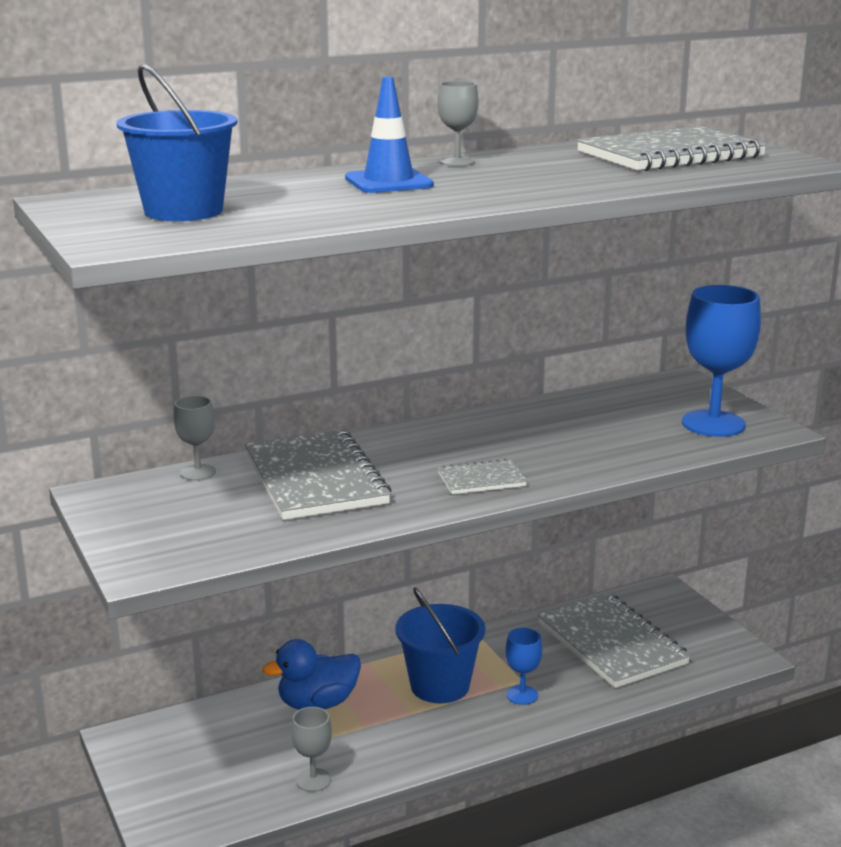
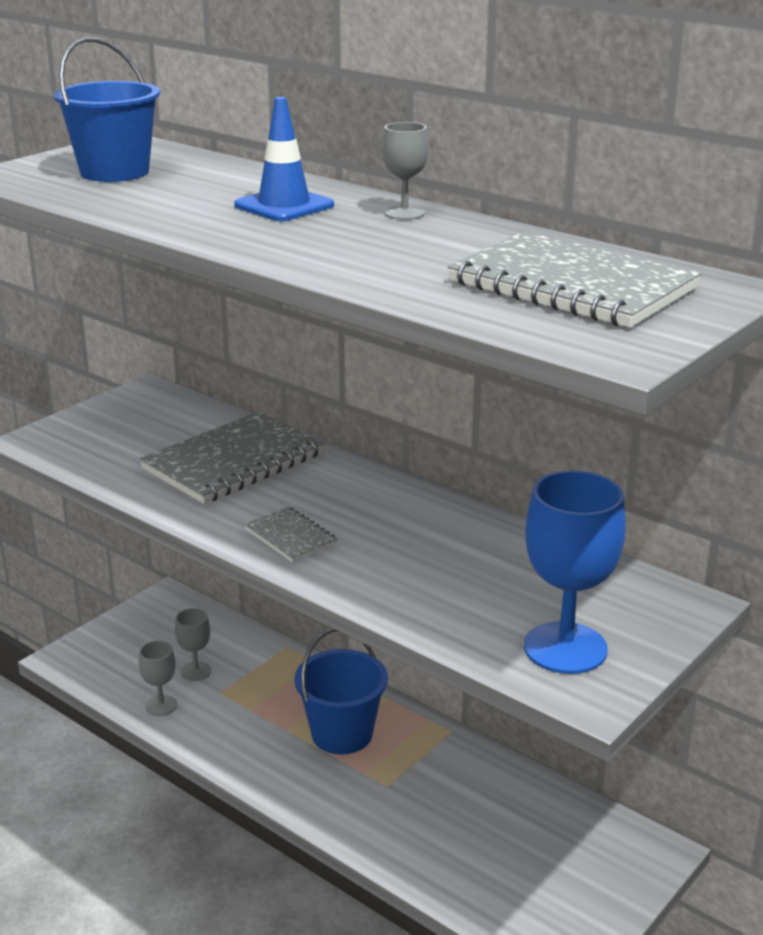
camera: 65 degrees right, 5 degrees up
grey goblet [173,396,216,481] -> grey goblet moved to [175,608,211,681]
blue duck [262,639,361,710] -> none
blue goblet [506,628,542,705] -> none
grey notebook [538,593,691,688] -> none

